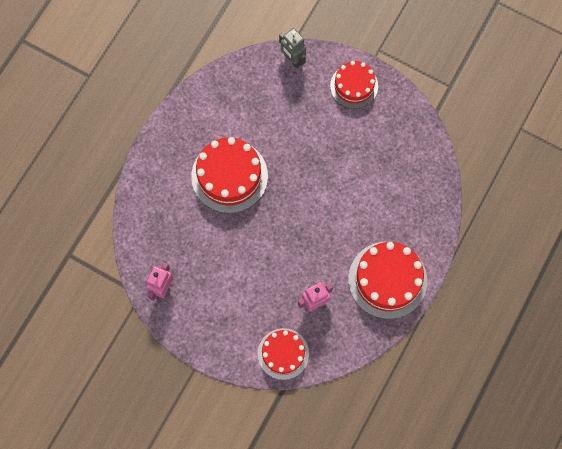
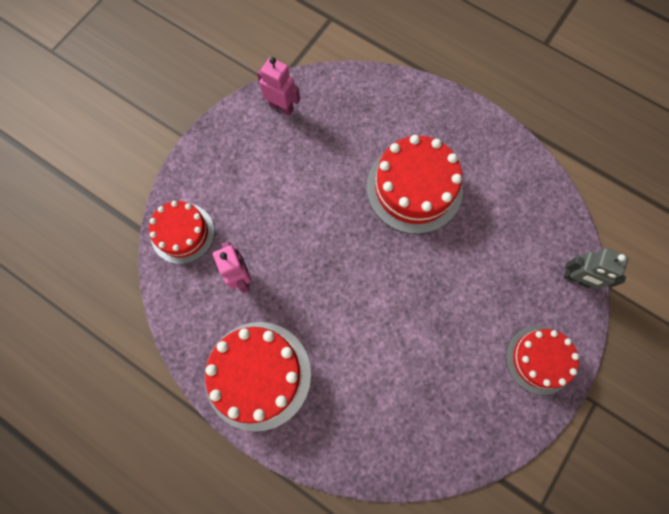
camera: 95 degrees right, 0 degrees up
grey robot [279,28,306,68] -> grey robot turned 120 degrees counterclockwise [564,248,629,289]

